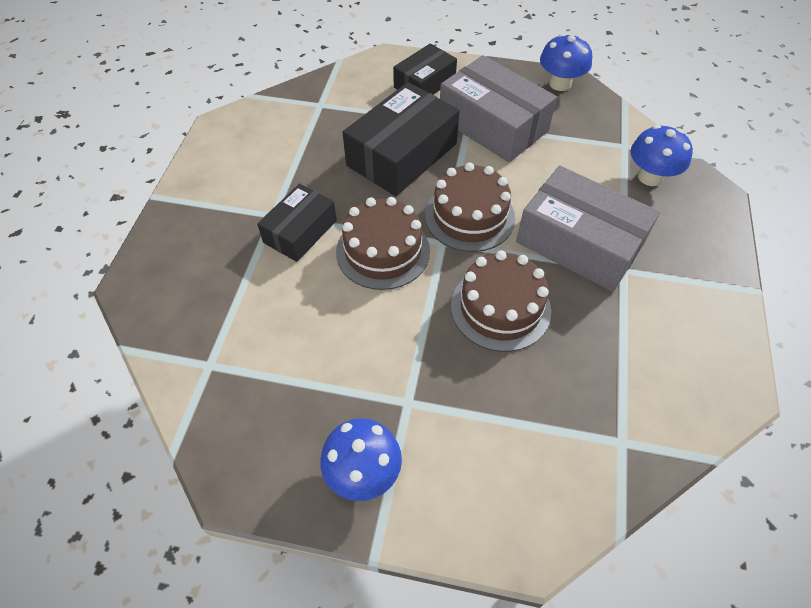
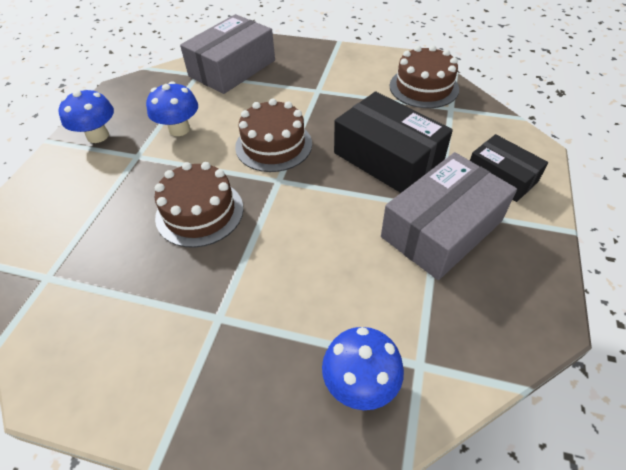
camera: 95 degrees right, 5 degrees down
black box [257,183,337,262] -> none
brown cake [425,163,515,252] -> brown cake moved to [390,45,459,108]
grey box [516,166,660,292] -> grey box moved to [180,14,275,94]
blue mushroom [540,33,592,91] -> blue mushroom moved to [146,81,198,136]

